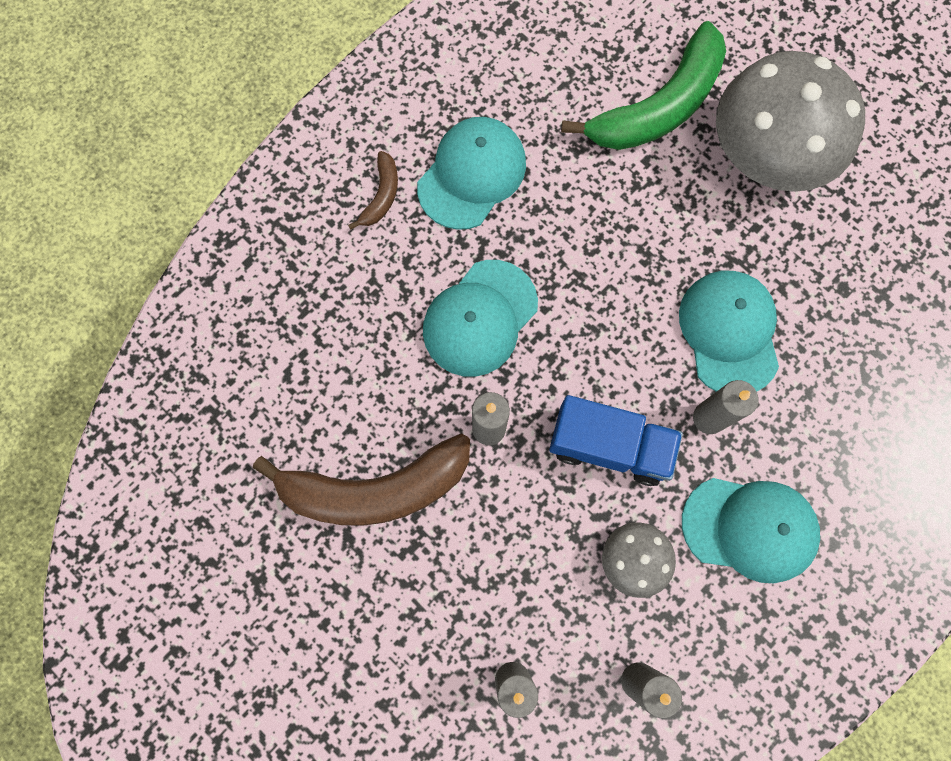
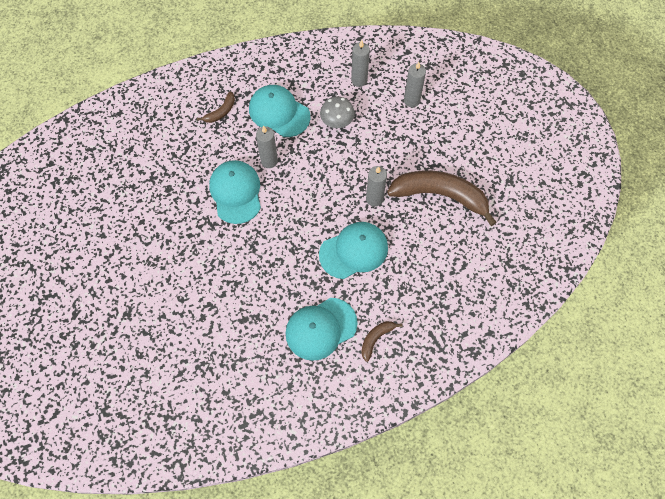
camera: 155 degrees left, 10 degrees down
blue truck [549,395,683,486] -> none
green banana [561,21,726,150] -> none
turquoise cap [679,271,779,392] -> turquoise cap turned 150 degrees clockwise [209,160,261,224]
grey mushroom [716,51,865,192] -> none
none -> brown banana [197,91,235,123]

